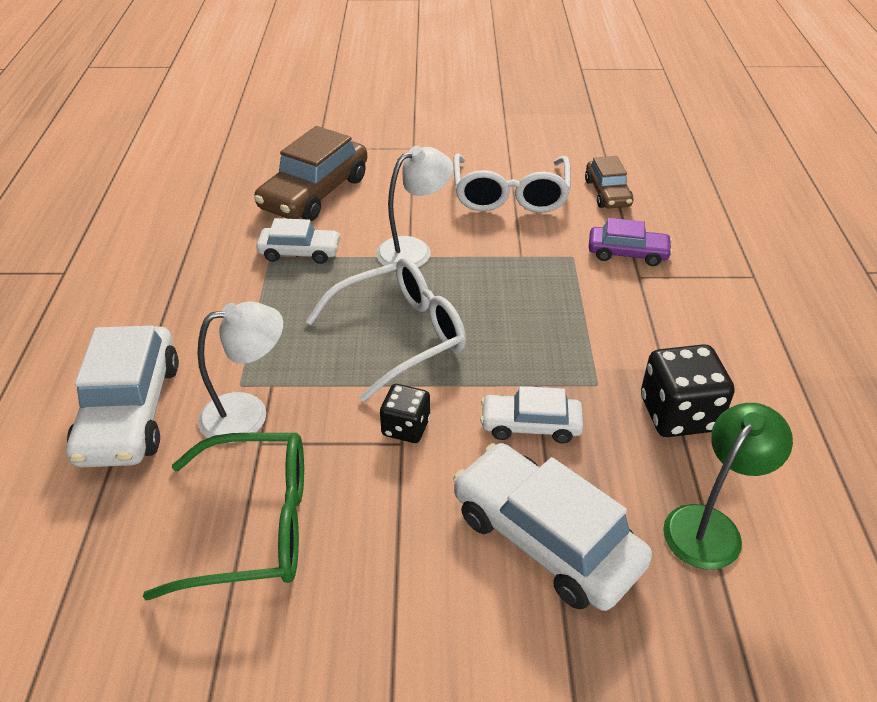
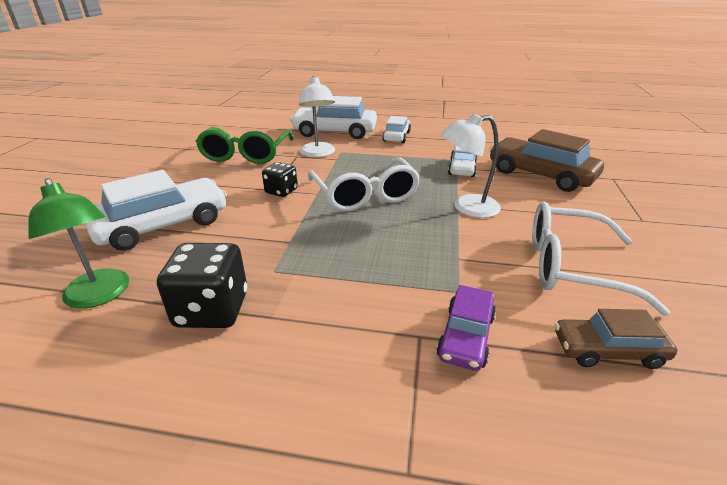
camera: 100 degrees right, 10 degrees down
white lamp [376,146,453,268] -> white lamp turned 105 degrees clockwise [441,113,501,218]
white car [480,386,583,444] -> white car moved to [382,116,411,143]

